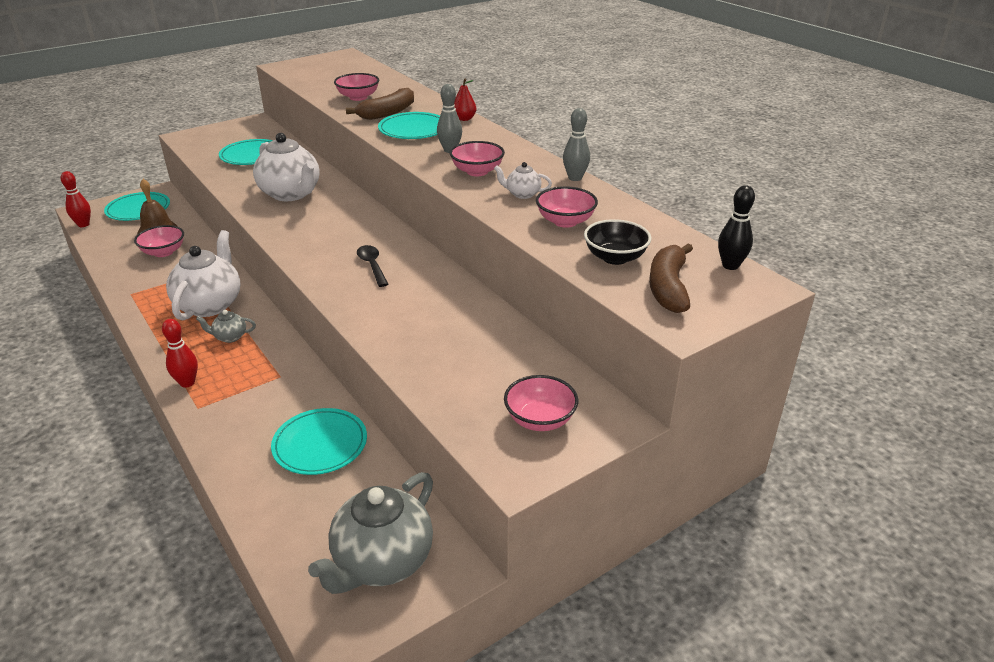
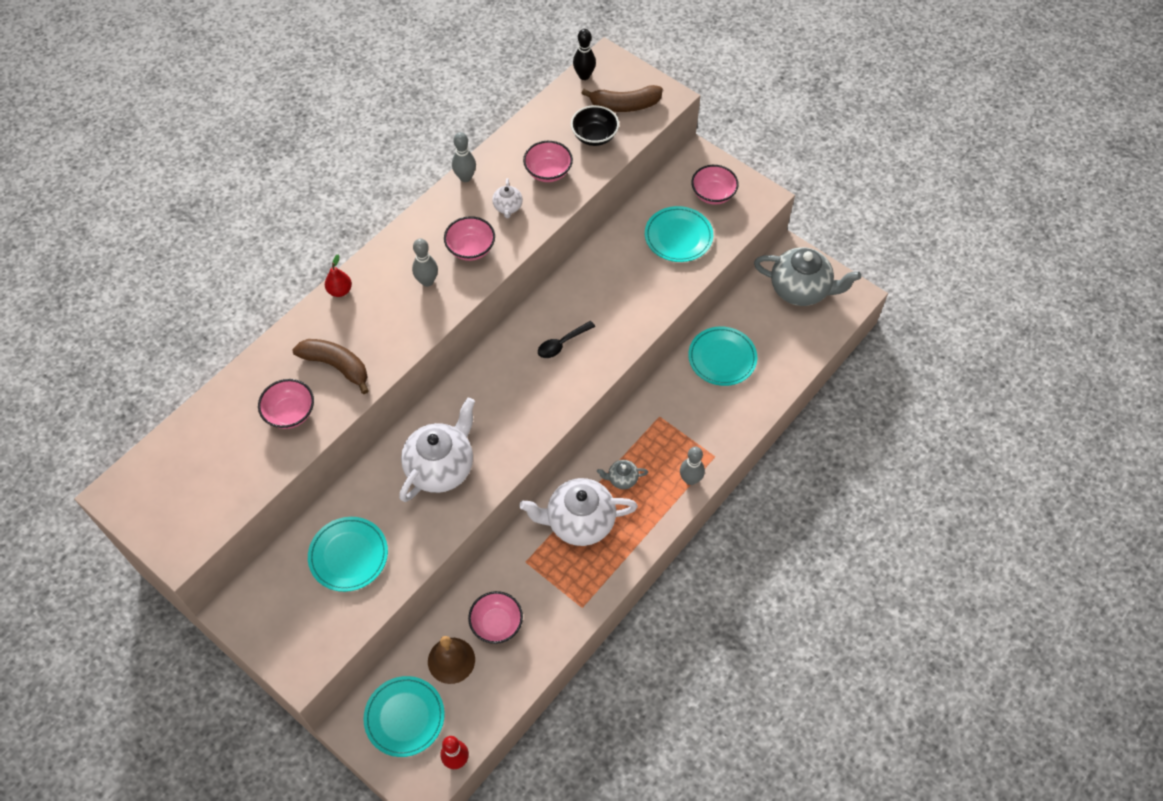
camera: 105 degrees left, 25 degrees up
red bowling pin [162,319,198,388] -> grey bowling pin [680,447,705,485]
grey teapot [196,310,256,343] -> grey teapot turned 105 degrees clockwise [597,460,648,489]
turquoise plate [378,112,440,139] -> turquoise plate moved to [645,206,713,262]

